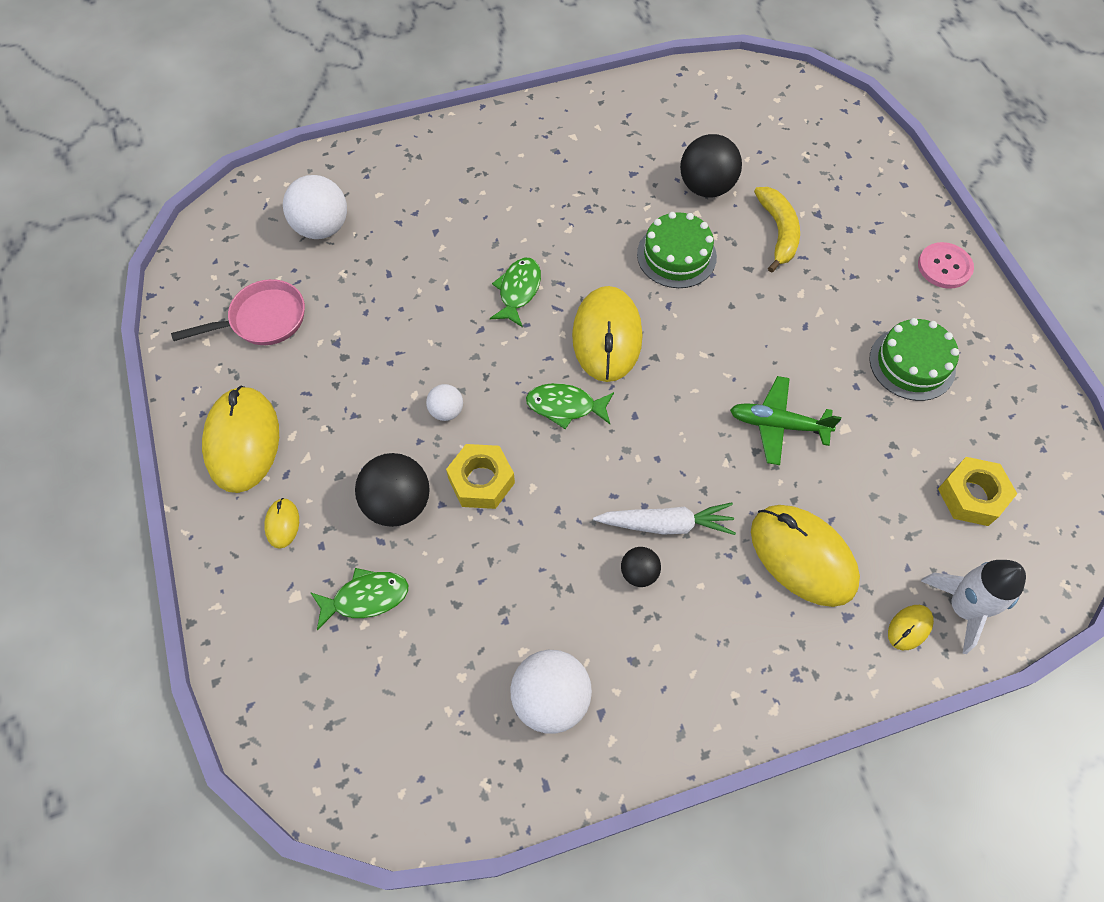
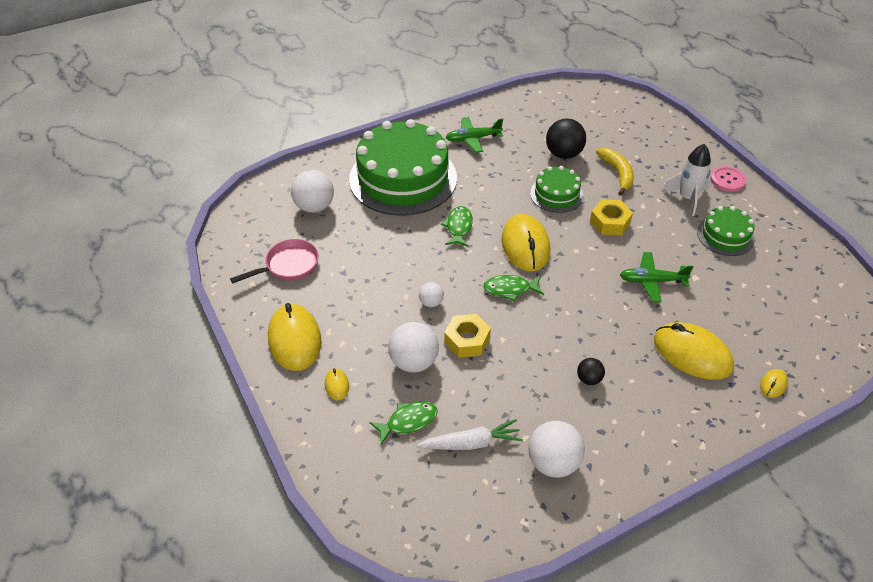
camera: 10 degrees left, 15 degrees down
black ball [355,453,430,527] -> white ball [388,322,439,372]
white carrot [593,502,736,535] -> white carrot moved to [417,419,523,450]
white rocket [921,560,1026,654] -> white rocket moved to [663,144,711,216]
yellow nut [938,457,1017,526] -> yellow nut moved to [590,200,633,235]
none -> green cake [349,119,457,216]
none -> green plane [445,117,503,153]

